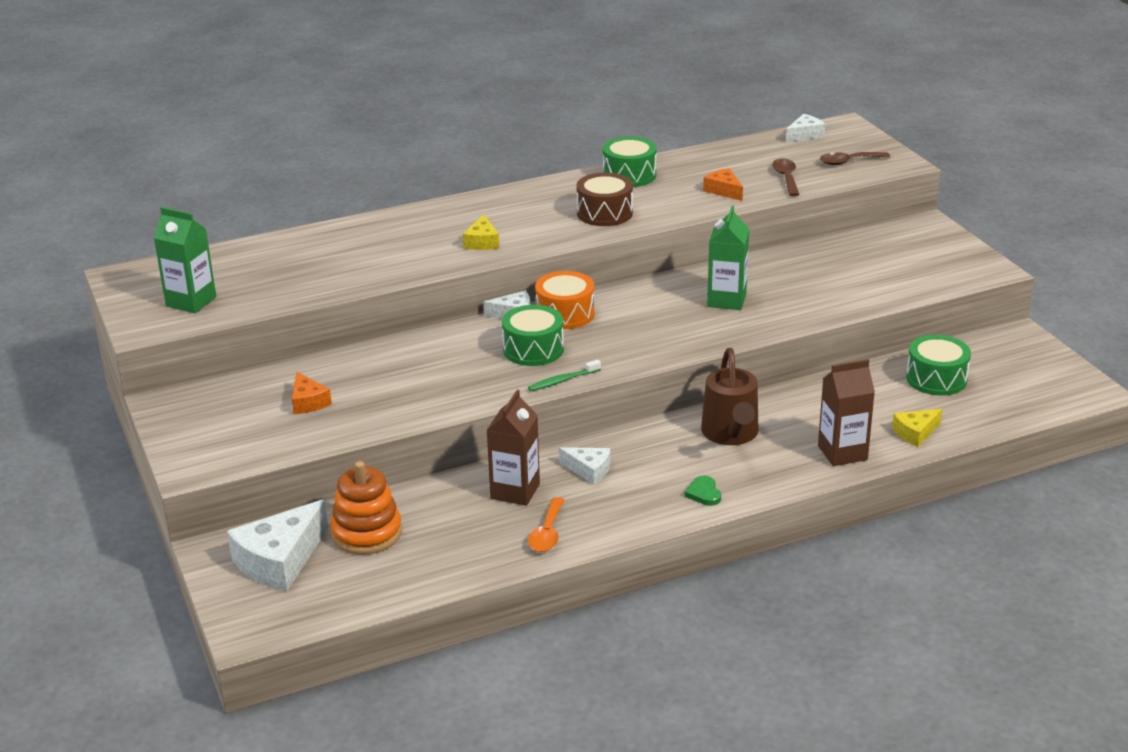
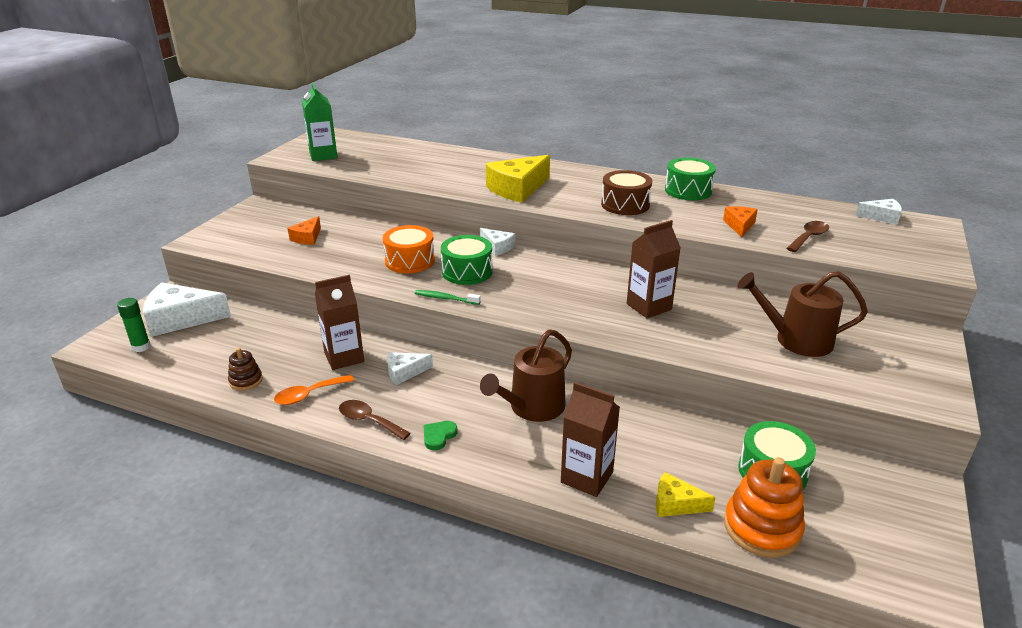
camera: 45 degrees right, 0 degrees up
orange stacking toy [330,461,402,555] -> orange stacking toy moved to [724,457,805,558]
yellow cheese [463,215,499,250] -> yellow cheese [486,155,550,203], size x1.87
orange drum [535,271,595,329] -> orange drum moved to [383,225,435,273]
white cheese [559,447,610,485] -> white cheese turned 90 degrees clockwise [387,352,433,385]
green carton [707,206,749,310] -> brown carton [627,220,681,319]
brown spoon [820,152,890,165] -> brown spoon moved to [339,400,411,440]
none -> green glue stick [117,298,151,352]
none -> brown stacking toy [228,348,263,391]
none -> brown watering can [737,271,868,357]

